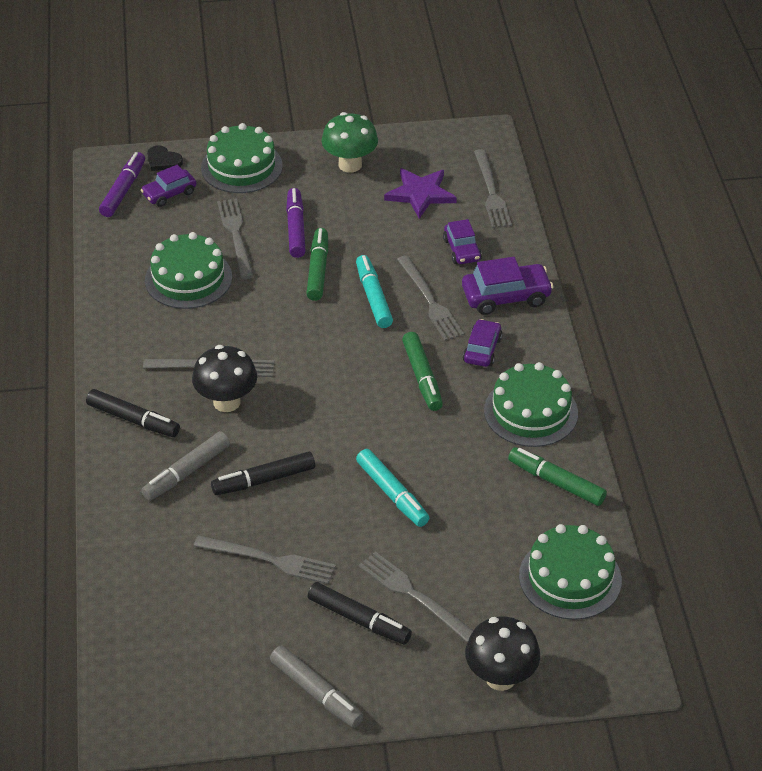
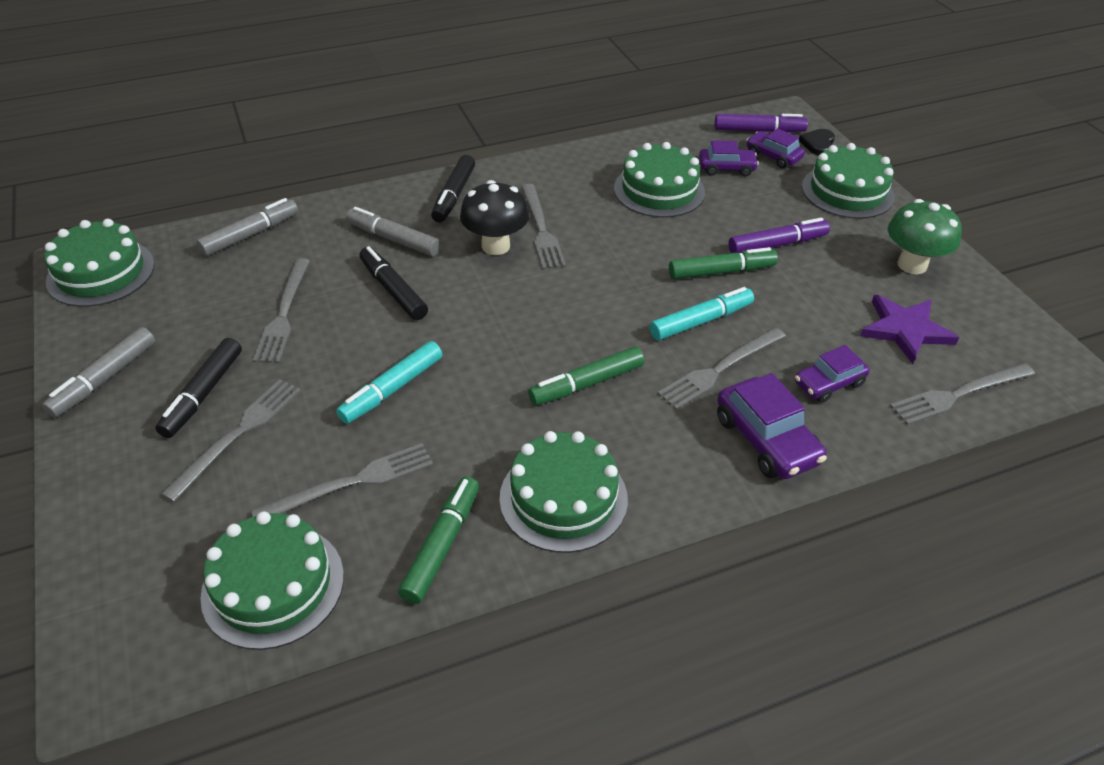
camera: 75 degrees right, 0 degrees up
grey fork [217,198,254,279] -> grey fork moved to [251,443,433,517]
purple car [463,319,502,367] -> purple car moved to [699,140,759,176]
black mushroom [465,616,540,691] -> none
none -> green cake [44,219,155,307]
none -> grey marker [196,198,298,256]

